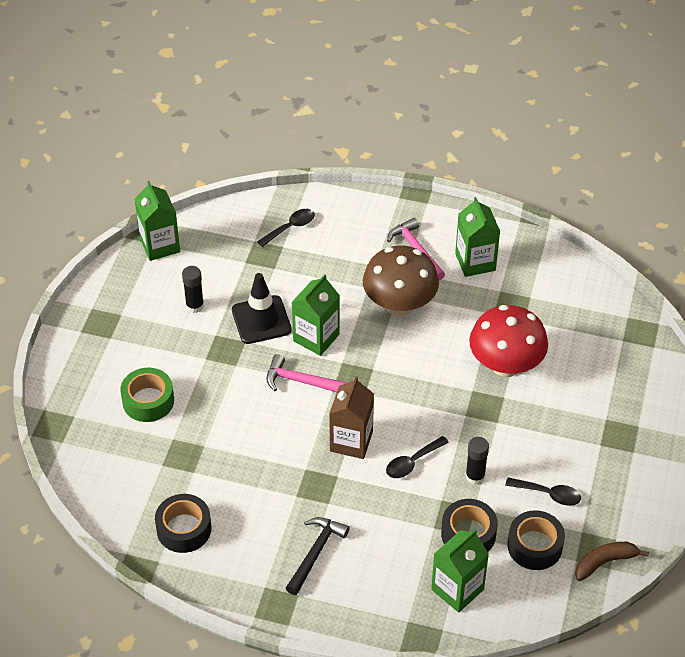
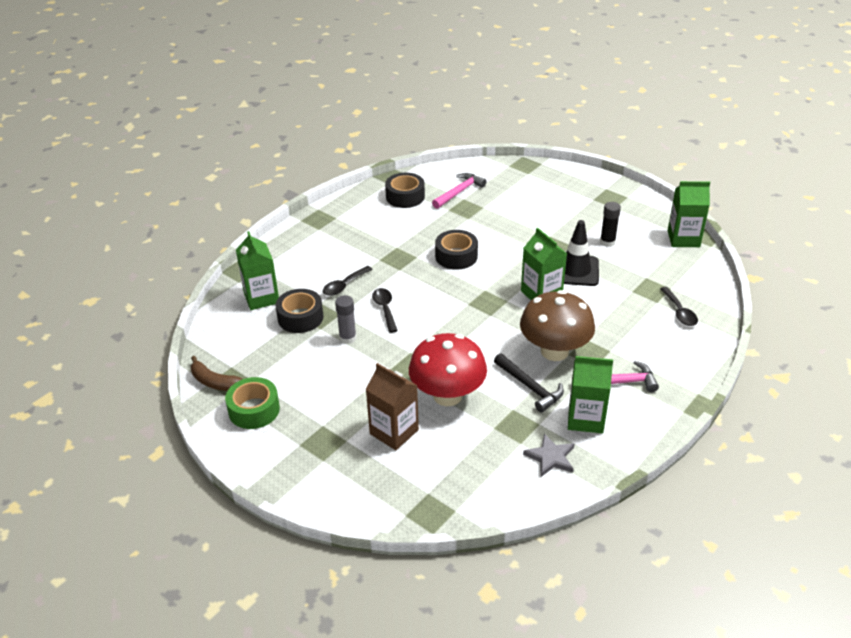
camera: 115 degrees right, 10 degrees down
green tape [120,368,174,422] -> green tape moved to [225,377,280,429]
pink hammer [266,354,347,392] -> pink hammer moved to [432,173,487,209]
black hammer [286,517,350,595] -> black hammer moved to [494,353,564,412]
brown carton [329,376,374,459] -> brown carton moved to [366,363,419,450]
black glue stick [465,437,489,485] -> grey glue stick [335,295,356,344]
black spoon [505,477,581,506] -> black spoon moved to [323,266,373,296]
black tape [508,510,565,570] -> black tape moved to [435,230,478,270]
brown banana [575,542,649,581] -> brown banana turned 120 degrees clockwise [191,356,242,391]
none -> grey star [523,433,575,477]

